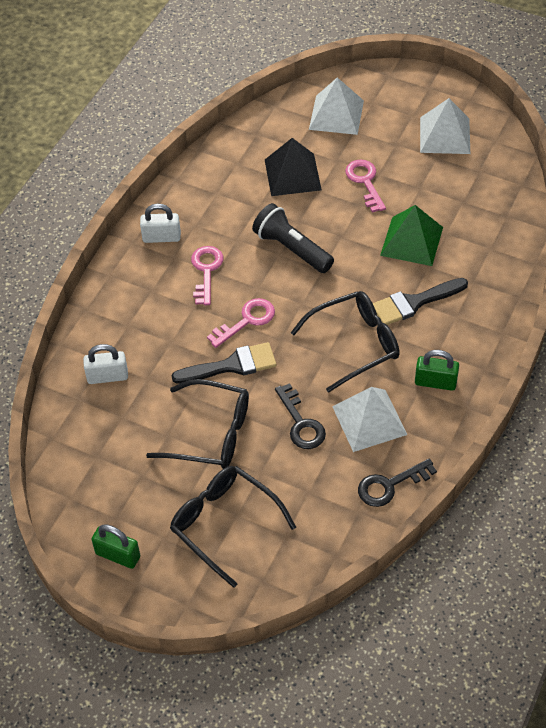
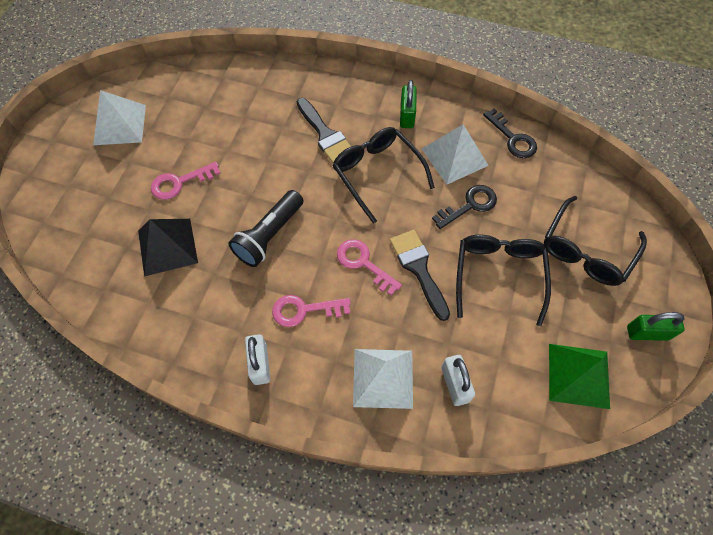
camera: 100 degrees left, 10 degrees up
green padlock [91,524,140,569] -> green padlock turned 75 degrees clockwise [627,312,684,341]
white pyramid [309,77,364,135] -> white pyramid moved to [353,349,413,409]
green pyramid [380,205,443,266] -> green pyramid moved to [549,344,610,409]

